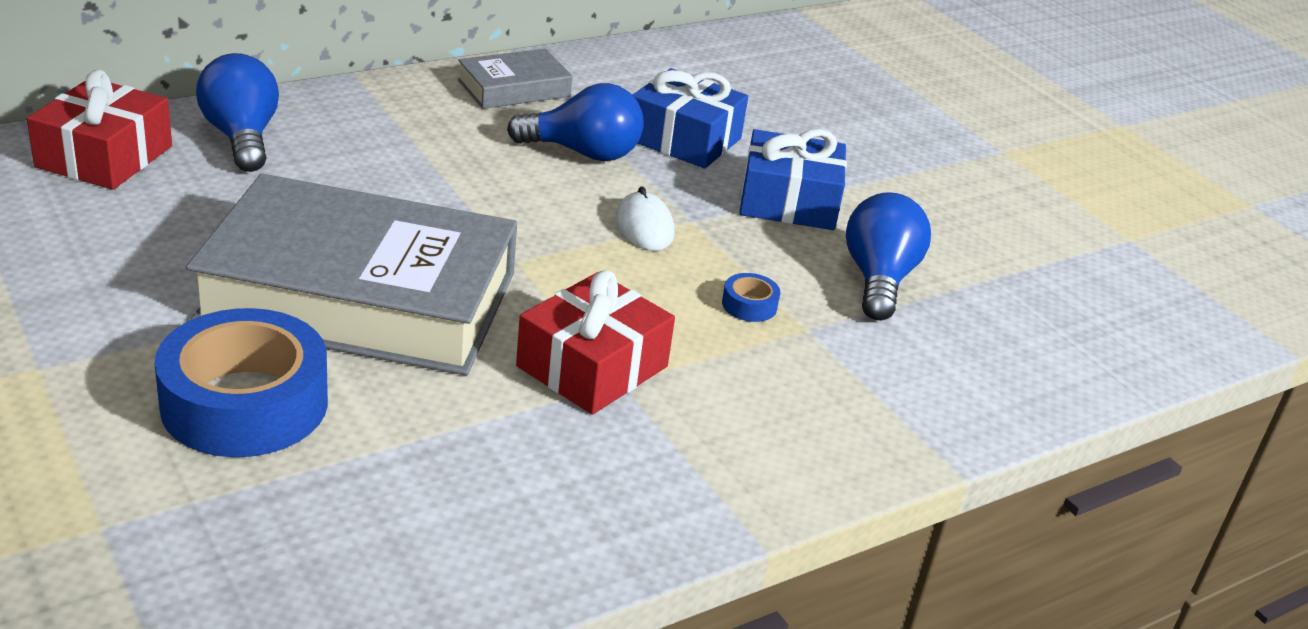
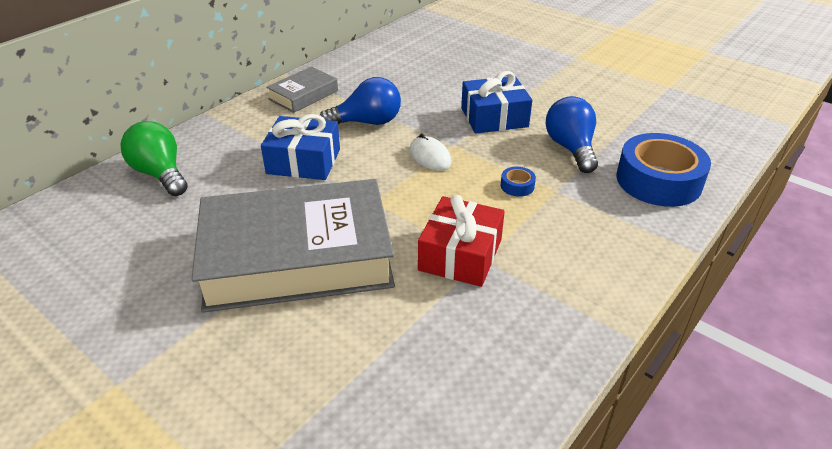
camera: 15 degrees left, 5 degrees up
red gift [27,70,172,190] -> none
blue tape [155,308,328,457] -> blue tape moved to [617,133,711,207]
blue light bulb [196,53,279,172] -> green light bulb [120,121,188,196]
blue gift [633,68,748,168] -> blue gift moved to [261,114,340,180]

